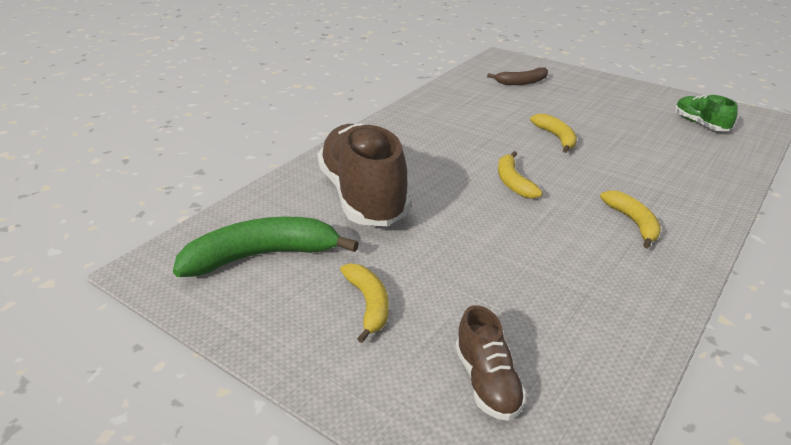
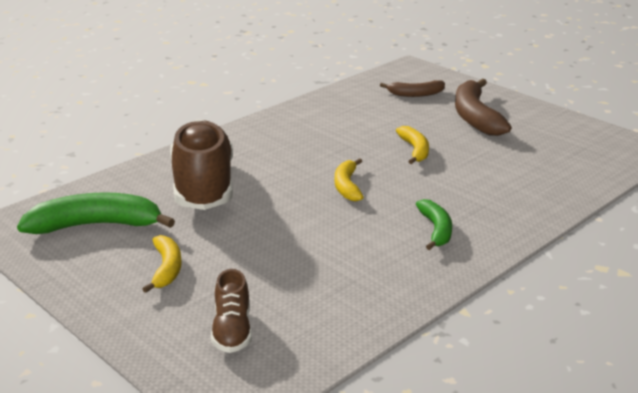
camera: 10 degrees right, 5 degrees down
yellow banana [600,190,661,249] -> green banana [416,199,452,250]
green shoe [675,94,738,131] -> none
none -> brown banana [455,79,512,136]

